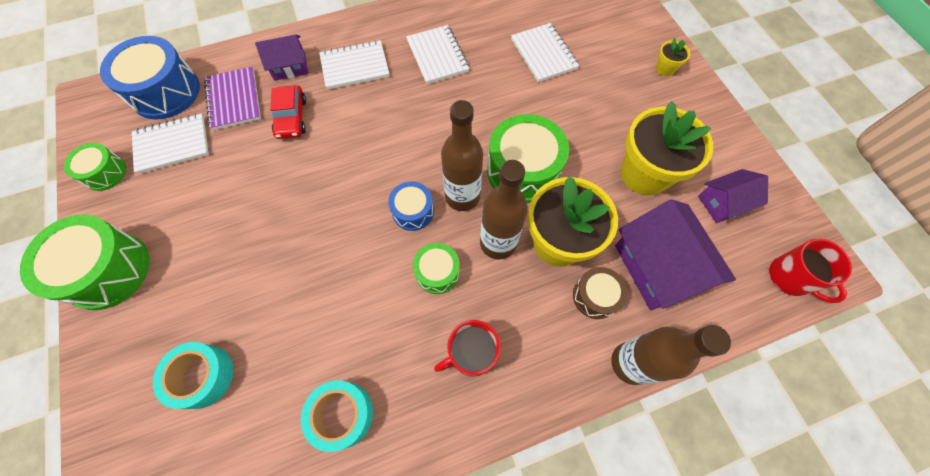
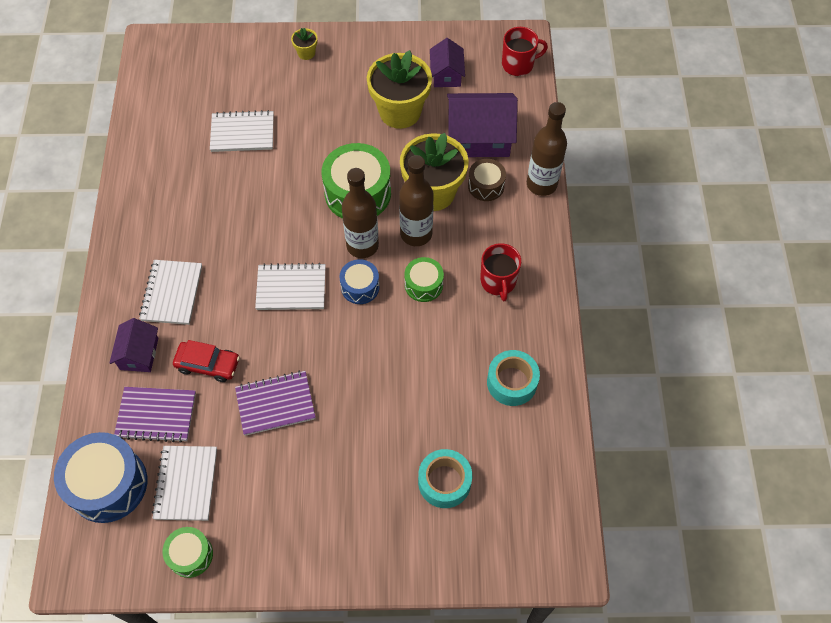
camera: 70 degrees left, 5 degrees down
green drum [20,215,150,310] -> none
white notebook [406,25,470,84] -> white notebook moved to [255,263,326,310]
none -> purple notebook [235,371,316,436]

